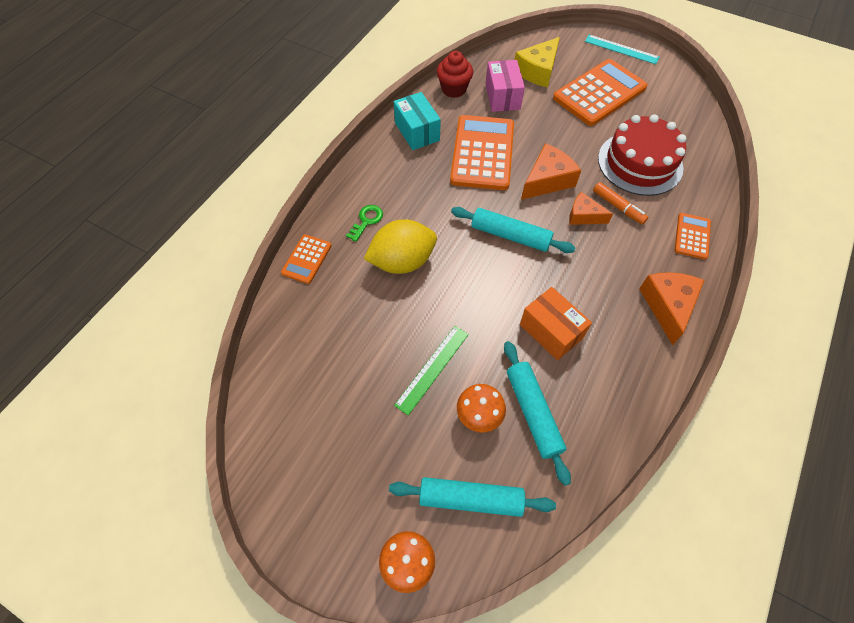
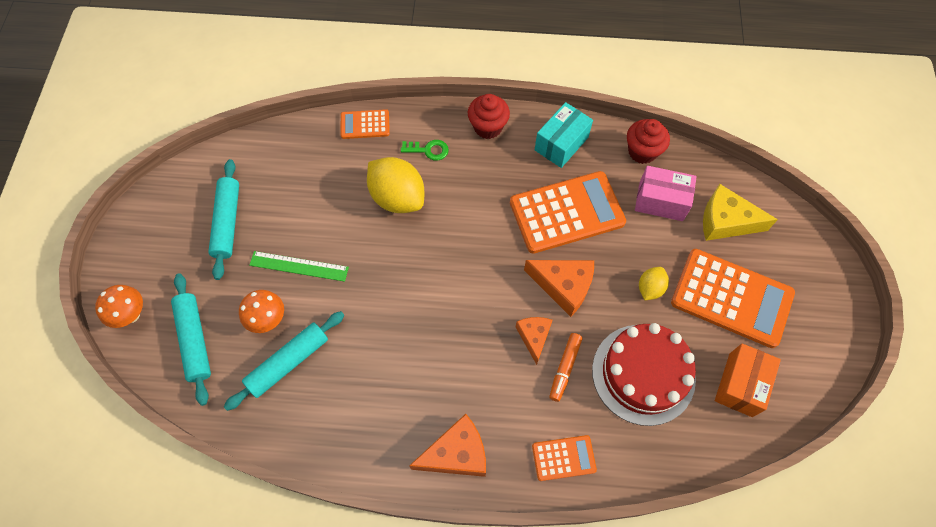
camera: 65 degrees right, 5 degrees up
turquoise rolling pin [451,207,575,253] -> turquoise rolling pin moved to [208,159,239,280]
pink box [486,60,525,112] -> pink box turned 45 degrees clockwise [635,166,697,221]
orange box [520,287,592,360] -> orange box moved to [715,344,781,417]
turquoise ruler [585,35,660,64] -> none
none -> red cupcake [468,94,510,139]
none -> yellow lemon [639,267,669,300]

